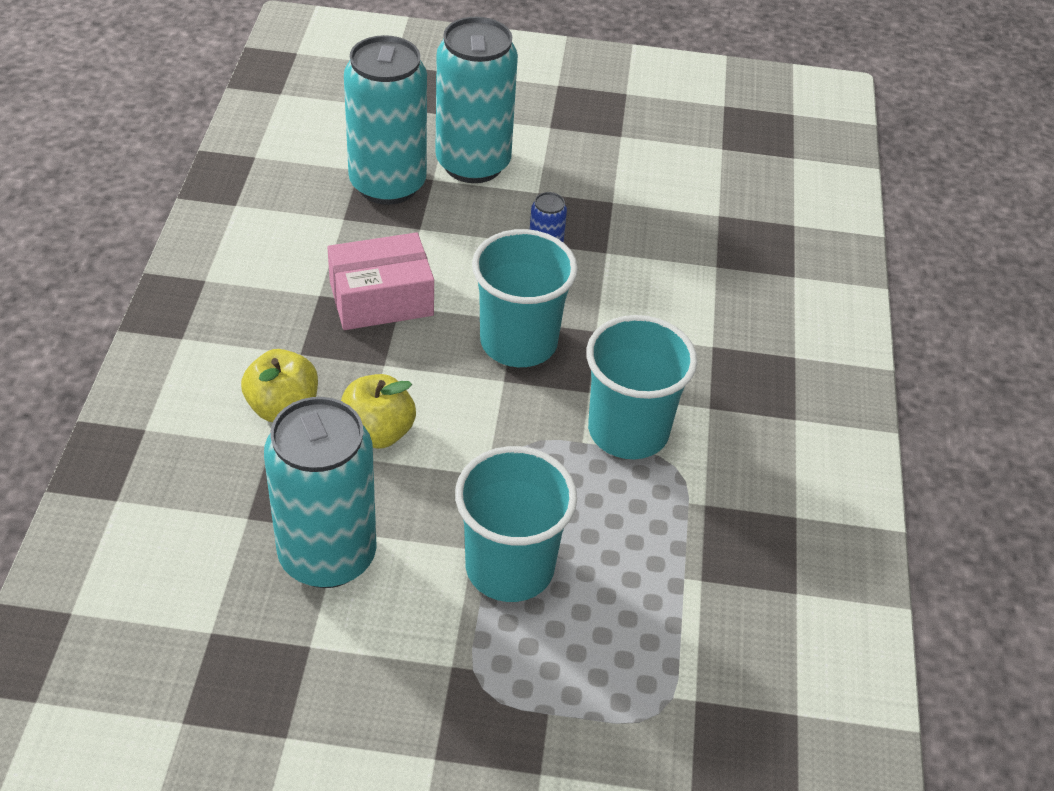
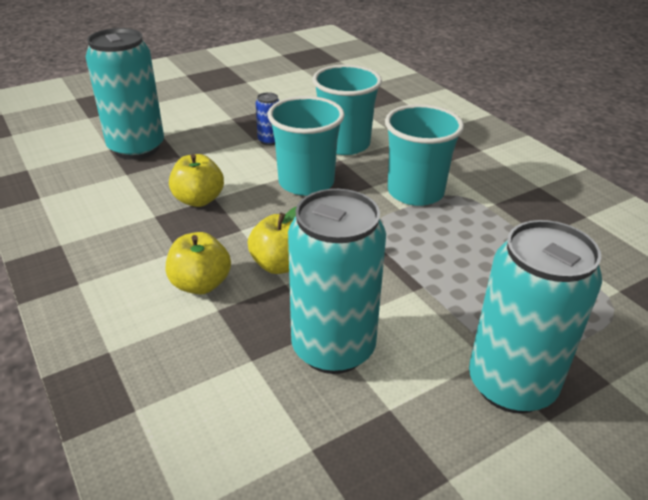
camera: 35 degrees left, 10 degrees down
pink box [327,232,434,330] -> yellow apple [169,154,224,207]
turquoise can [435,17,518,183] -> turquoise can moved to [469,220,602,413]
turquoise cup [455,446,577,602] -> turquoise cup moved to [312,65,382,155]

